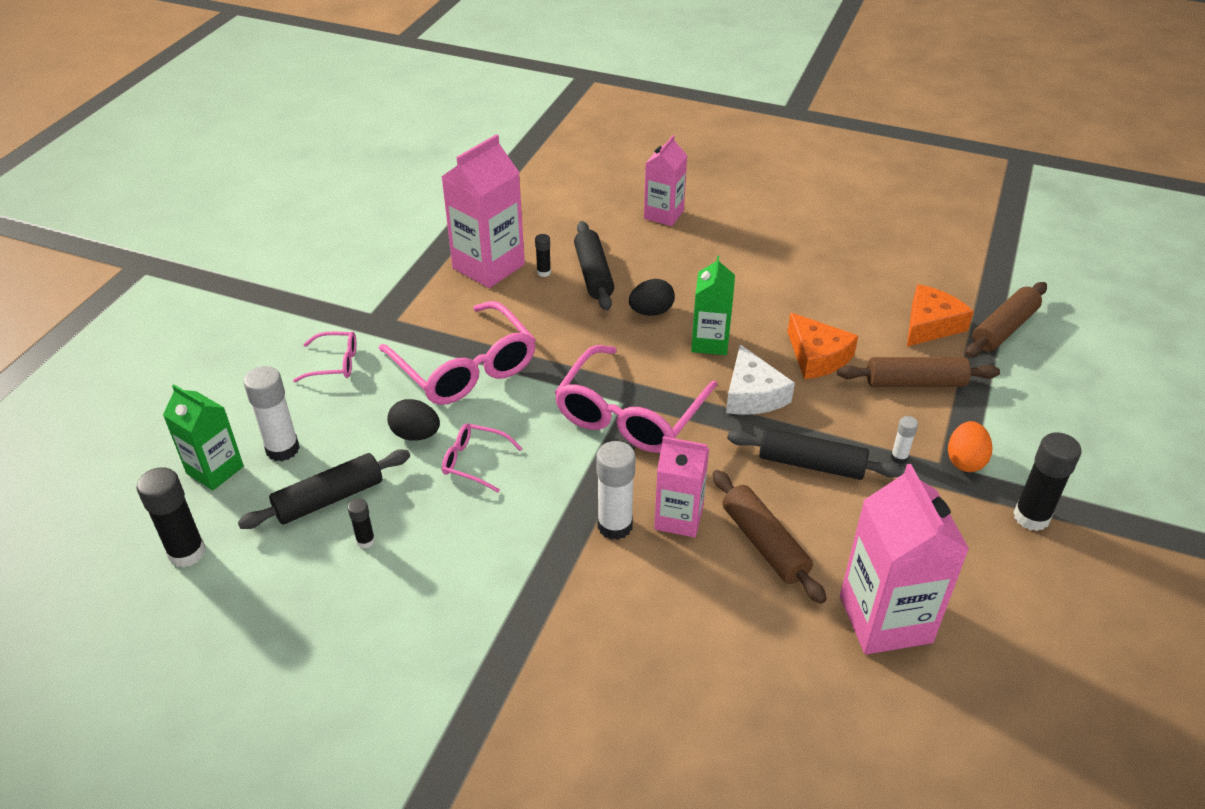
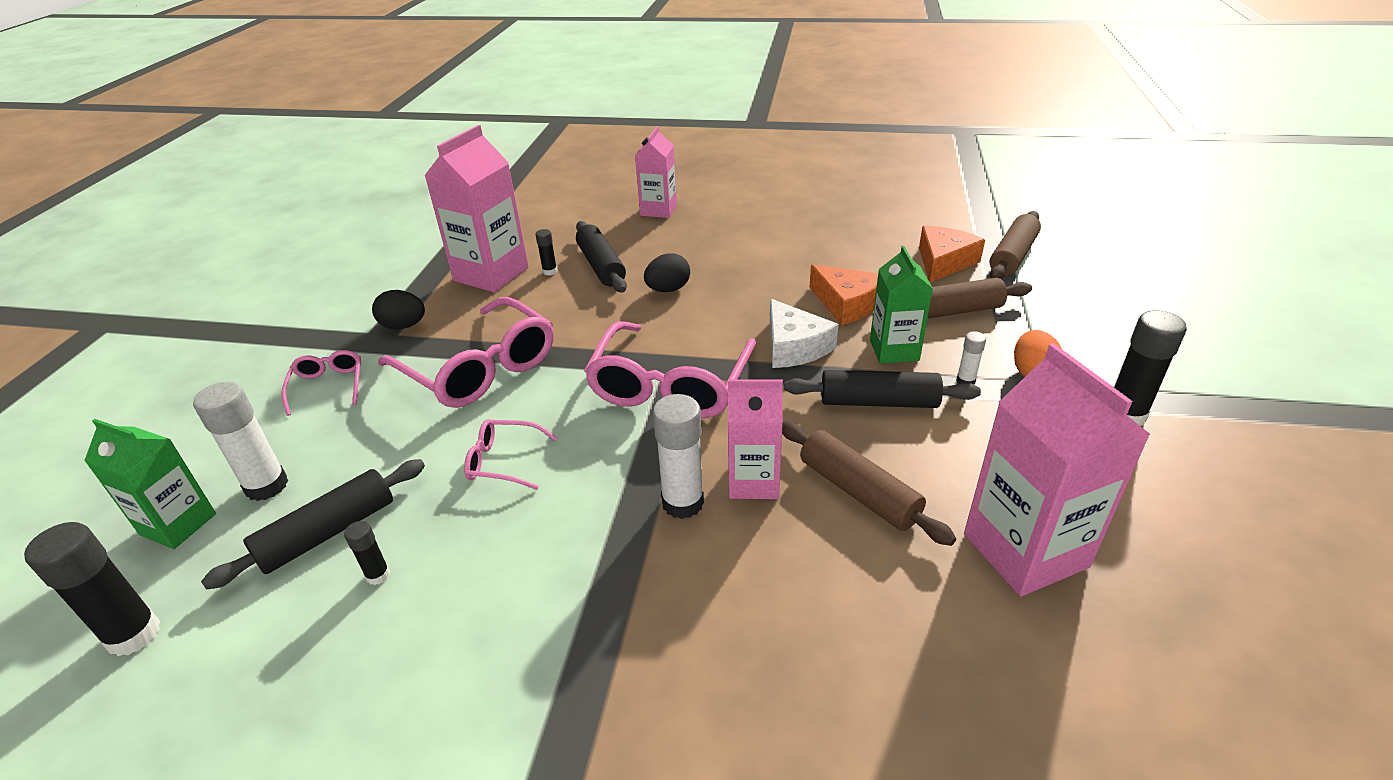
camera: 10 degrees left, 5 degrees down
pink glasses [293,332,356,382] -> pink glasses turned 90 degrees counterclockwise [281,350,361,416]
black egg [387,399,440,441] -> black egg moved to [372,290,425,330]
green carton [691,256,735,355] -> green carton moved to [870,246,933,364]

